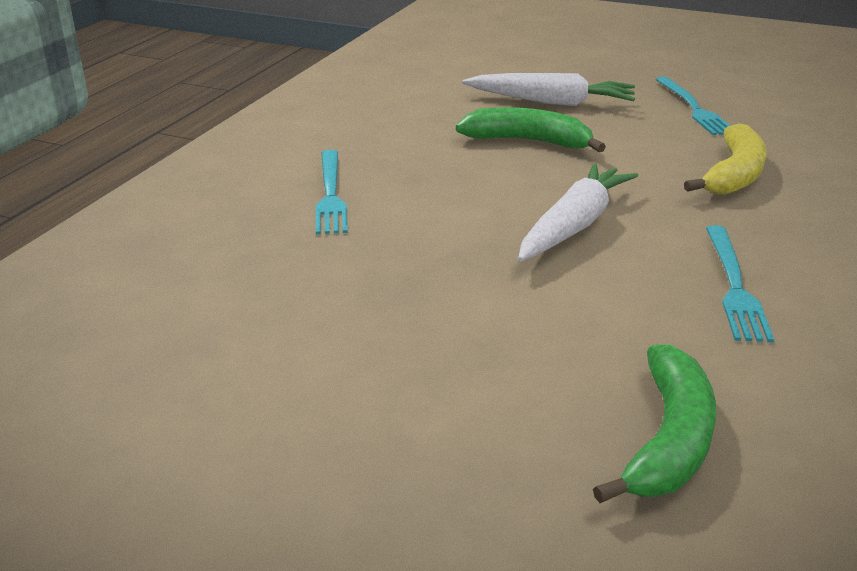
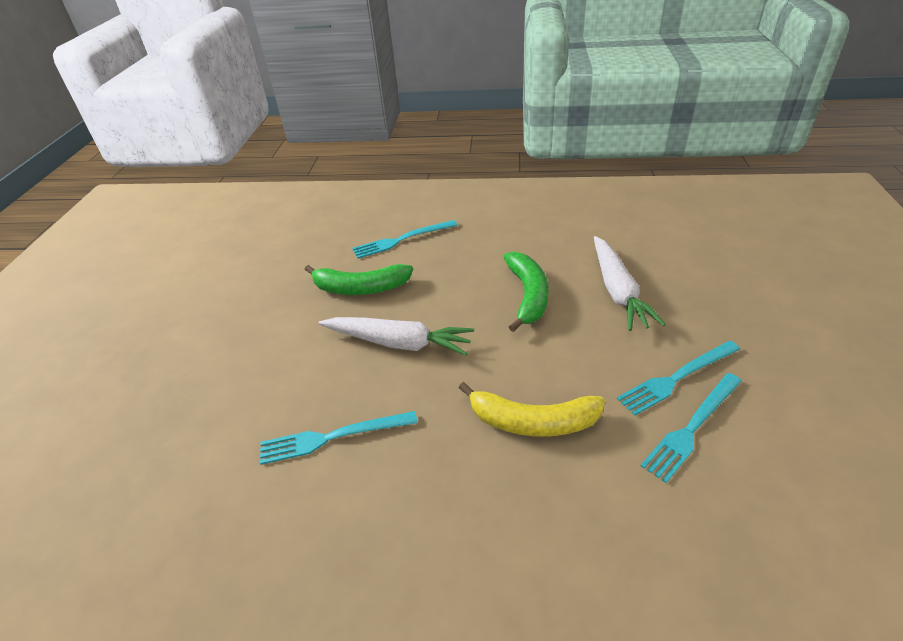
camera: 75 degrees right, 10 degrees up
green banana [593,345,716,503] -> green banana moved to [305,264,413,295]
none -> turquoise fork [641,373,742,483]

